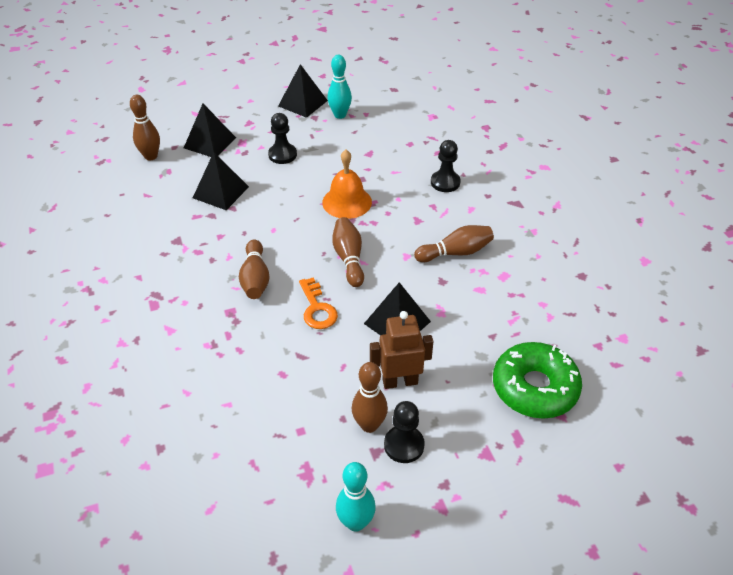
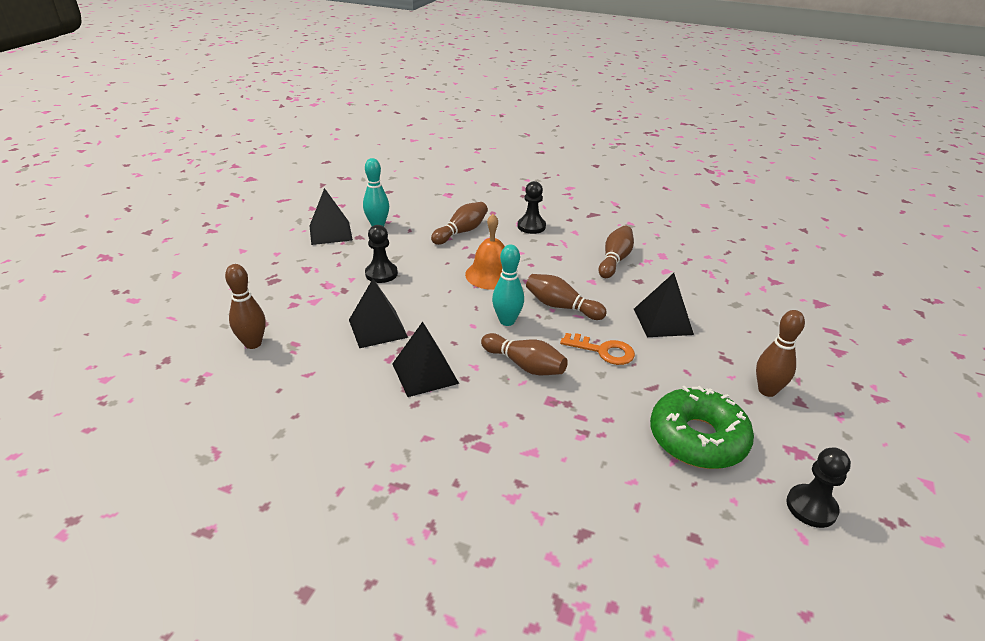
camera: 50 degrees left, 10 degrees down
black pyramid [184,104,236,157] -> black pyramid moved to [392,322,459,397]
turquoise bowling pin [336,462,376,532] -> turquoise bowling pin moved to [492,245,524,326]
brown robot [370,311,433,389] -> none
black pawn [384,401,425,463] -> black pawn moved to [786,447,851,528]
green donut [493,342,582,419] -> green donut moved to [650,386,754,469]
none -> brown bowling pin [431,202,488,245]

